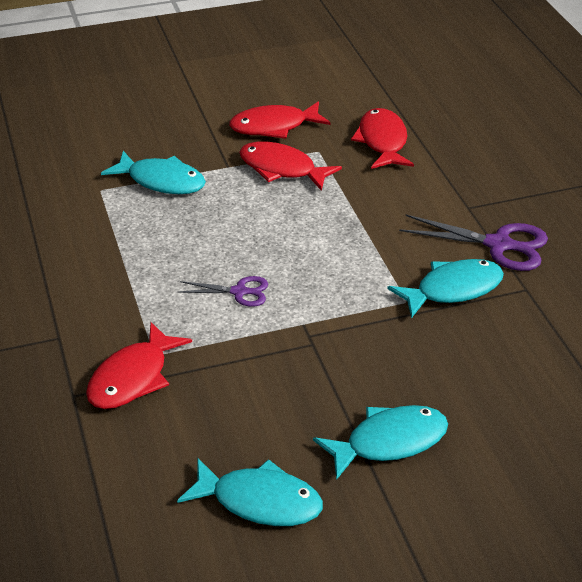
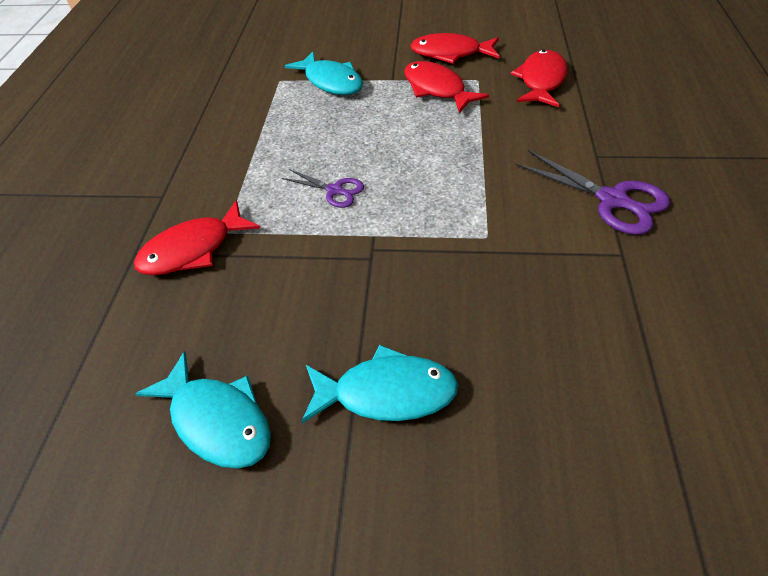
camera: 25 degrees right, 10 degrees up
turquoise fish [387,259,504,318] -> none

